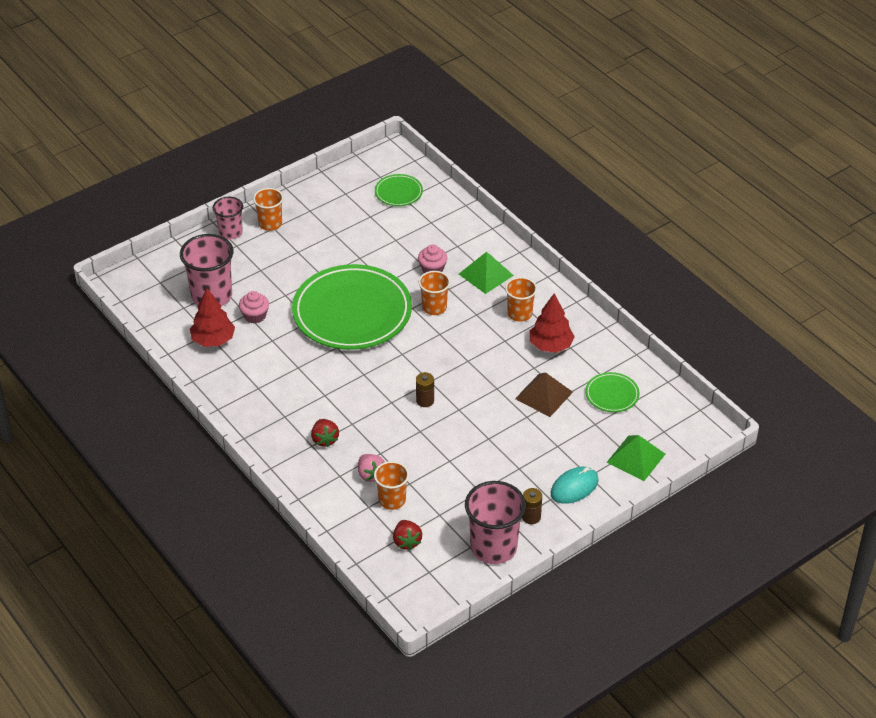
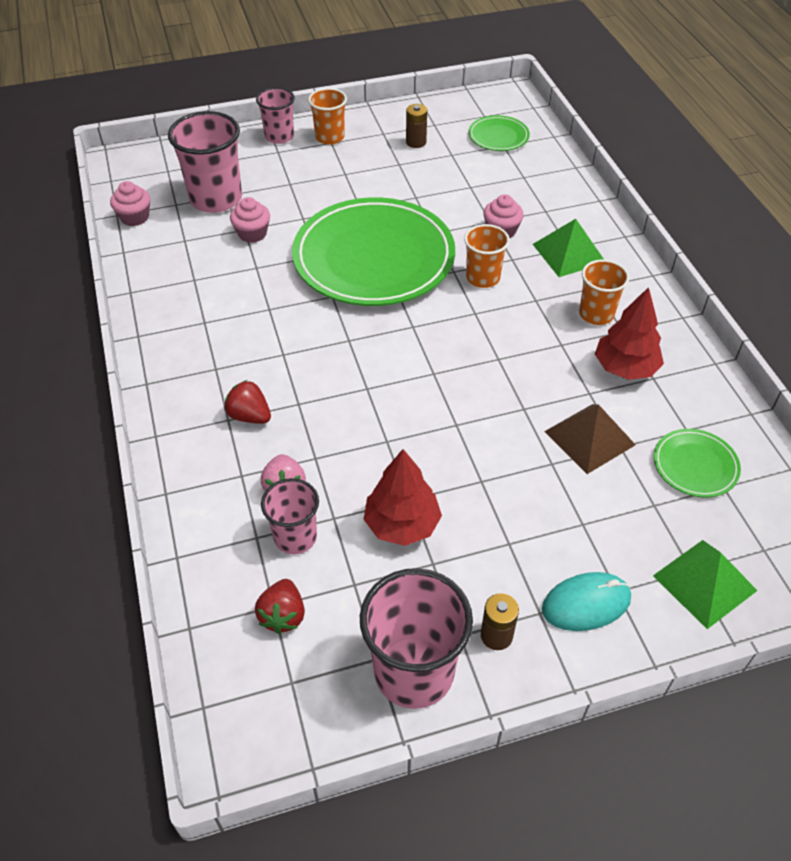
camera: 20 degrees right, 5 degrees up
red tree [190,288,235,347] -> red tree moved to [364,449,442,546]
red strawberry [311,419,339,447] -> red strawberry turned 120 degrees clockwise [224,380,271,424]
orange cup [374,461,409,510] -> pink cup [261,478,319,554]
brown battery [416,372,434,407] -> brown battery moved to [406,104,427,148]
none -> pink cupcake [110,181,150,226]

